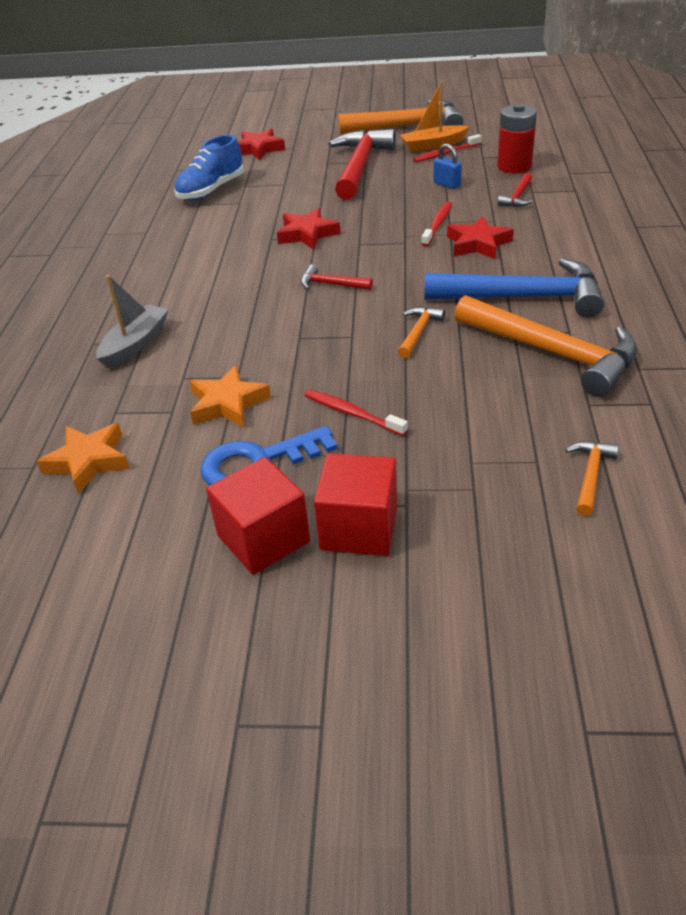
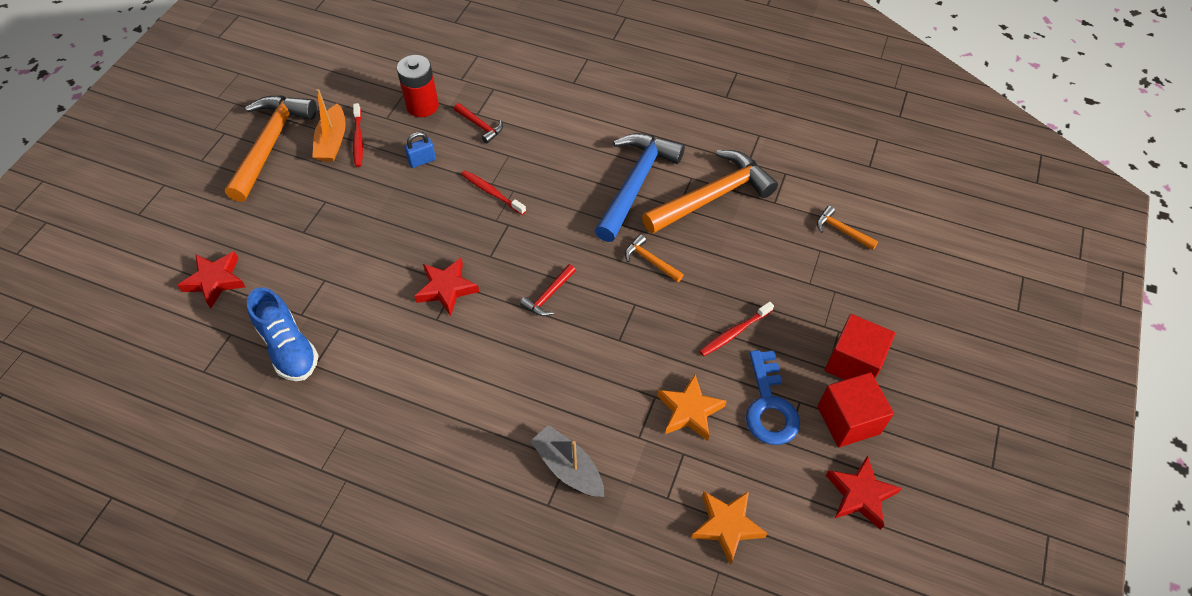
camera: 75 degrees left, 15 degrees up
red hammer [329,129,396,200] -> none
red star [447,216,514,259] -> red star moved to [826,456,902,530]

